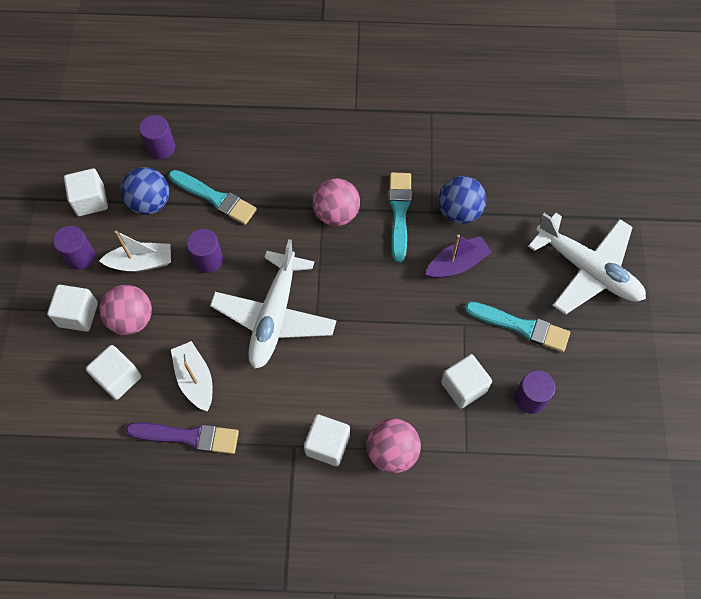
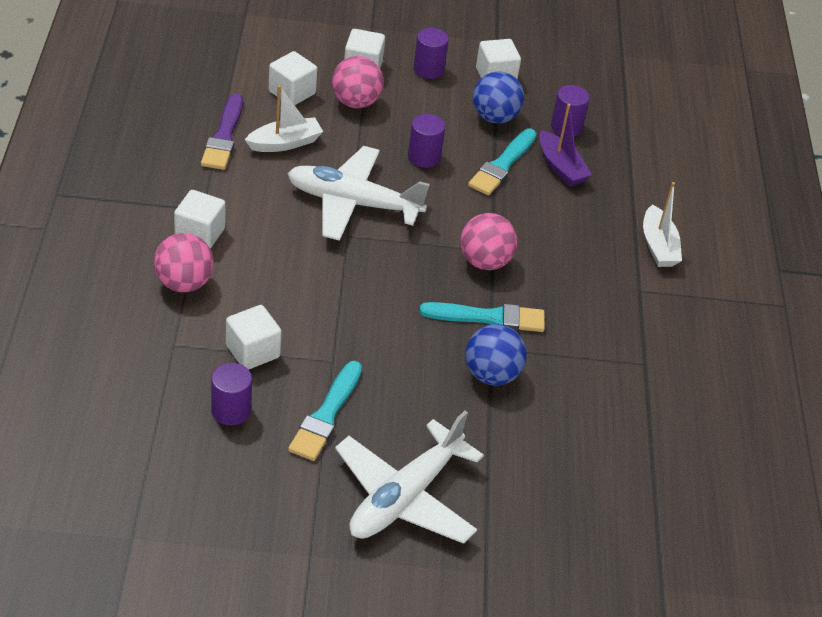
camera: 85 degrees right, 20 degrees down
white boat [99,231,171,272] -> white boat moved to [643,182,682,267]
purple boat [425,234,492,278] -> purple boat moved to [539,104,592,186]

